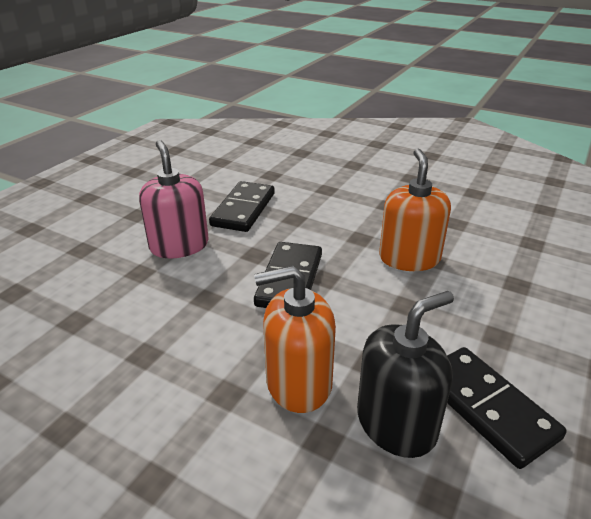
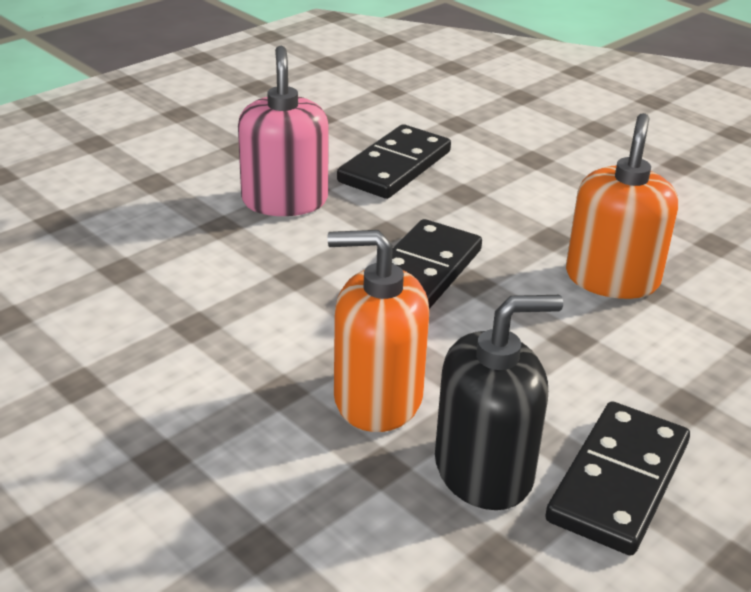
camera: 15 degrees right, 0 degrees up
black domino [447,347,567,469] -> black domino turned 45 degrees clockwise [545,401,690,556]

